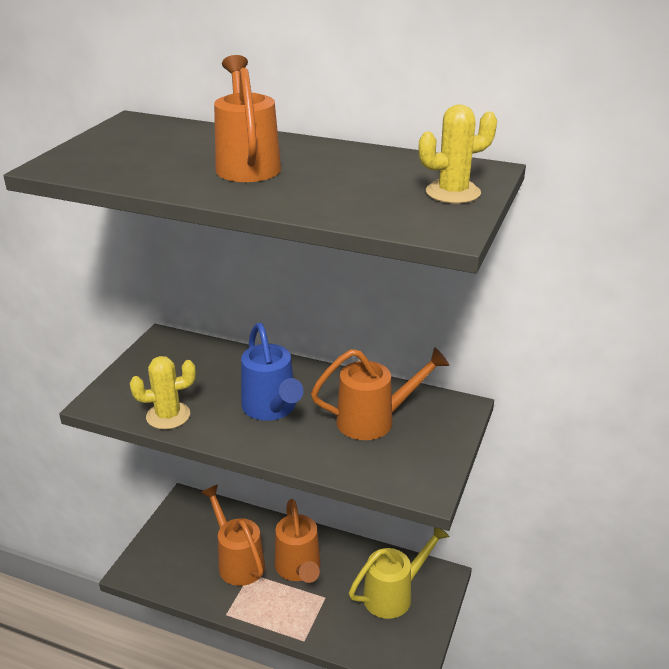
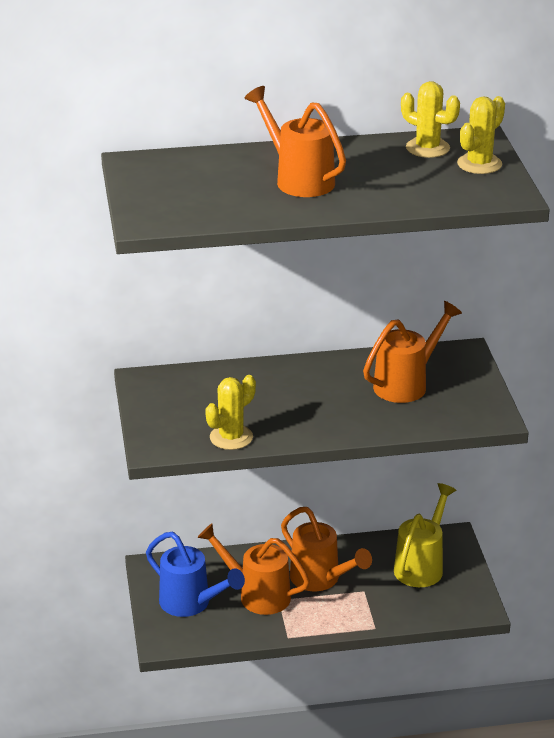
camera: 30 degrees left, 0 degrees up
blue watering can [241,323,304,421] -> blue watering can moved to [146,532,245,617]
none -> yellow cactus [401,81,460,158]

